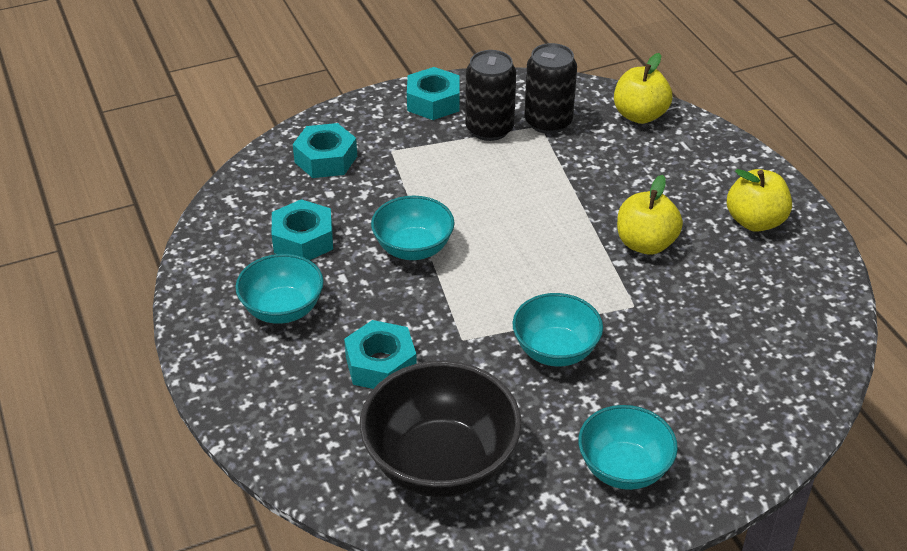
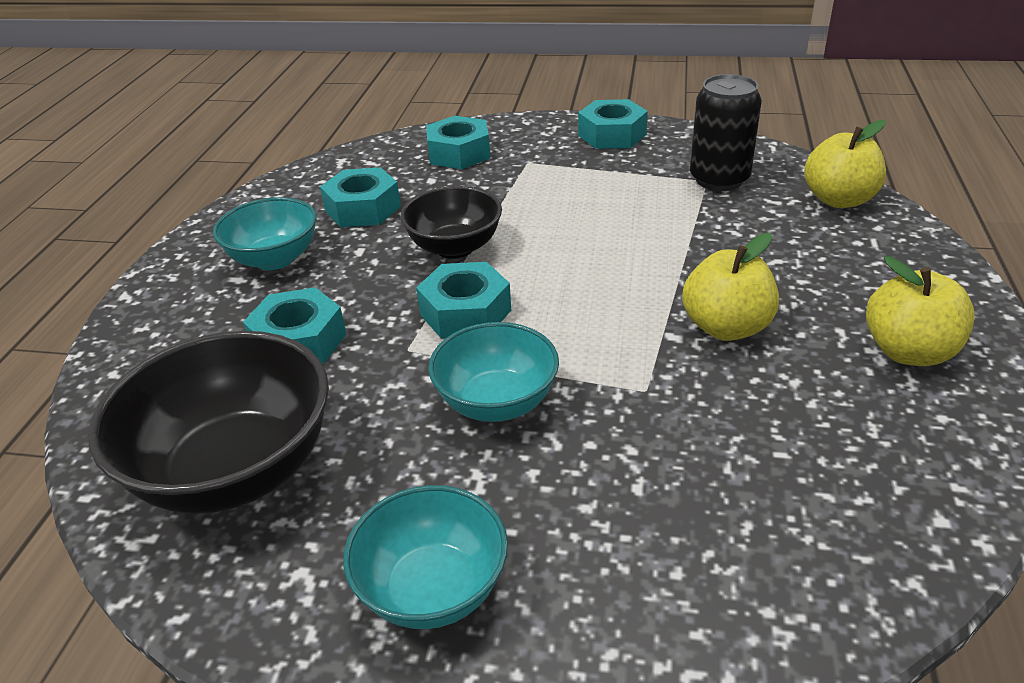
camera: 35 degrees right, 5 degrees down
turquoise bowl [371,196,454,260] -> black bowl [400,186,502,259]
black can [465,50,516,141] -> none
none -> turquoise nut [416,262,511,338]

